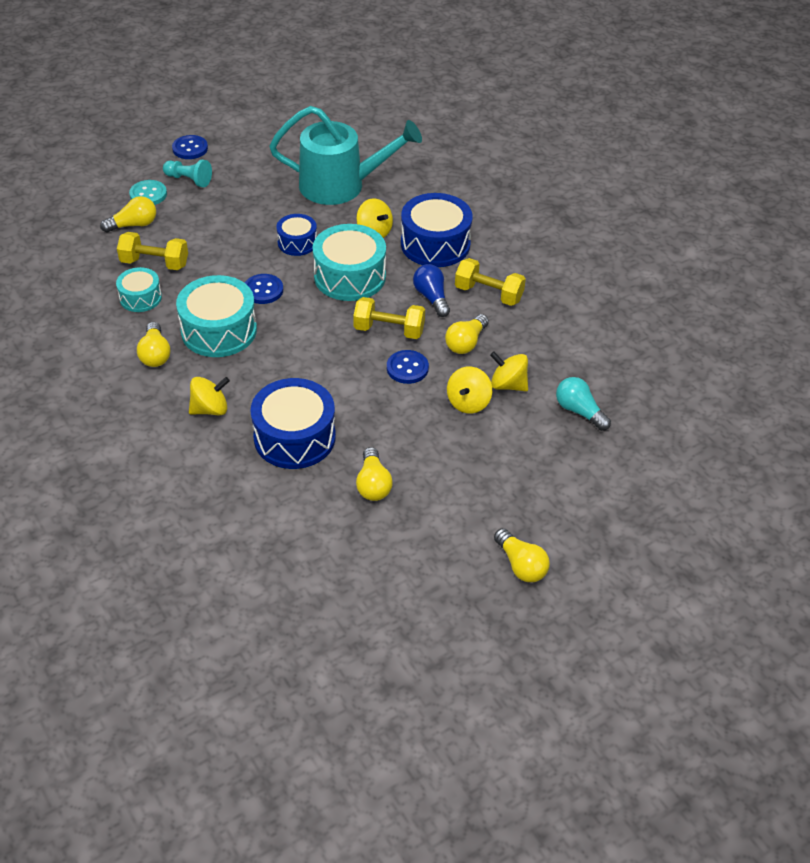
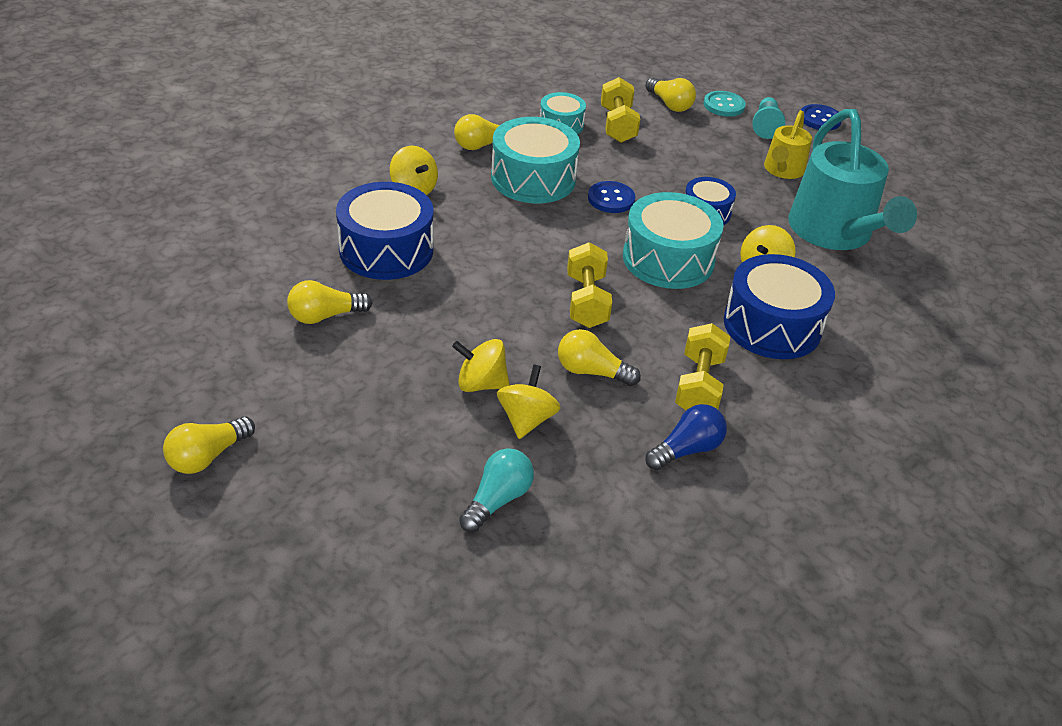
camera: 75 degrees right, 5 degrees down
blue button [387,350,429,384] -> none
blue light bulb [413,264,450,317] -> blue light bulb moved to [645,404,727,470]
none -> yellow watering can [764,110,812,179]

